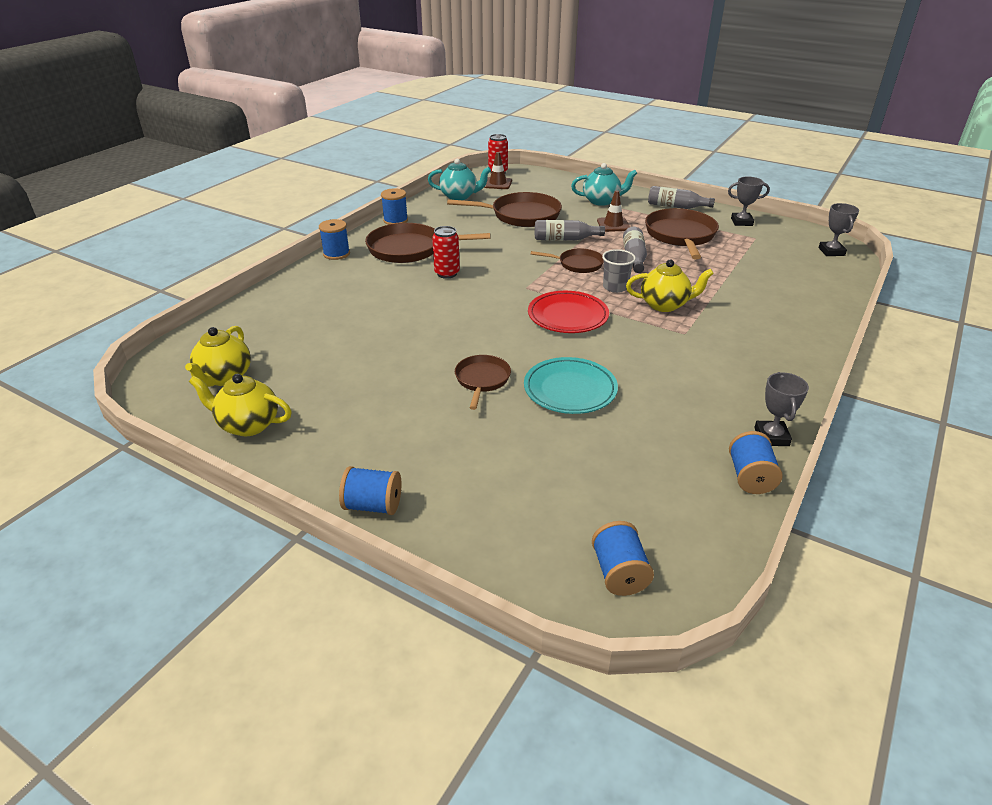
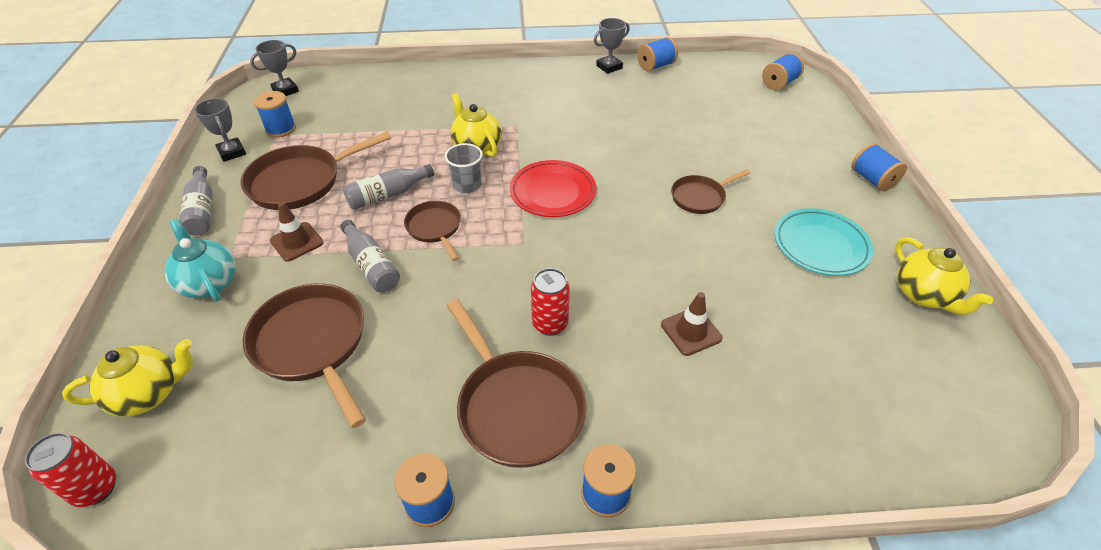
camera: 125 degrees left, 10 degrees up
yellow teapot [185,326,251,387] -> yellow teapot moved to [62,339,193,417]
turquoise teapot [428,159,491,200] -> none
brown traffic cone [484,152,512,189] -> brown traffic cone moved to [661,292,723,356]
turquoise plate [524,357,618,414] -> turquoise plate moved to [774,208,873,276]
none -> blue spool [254,91,296,138]

